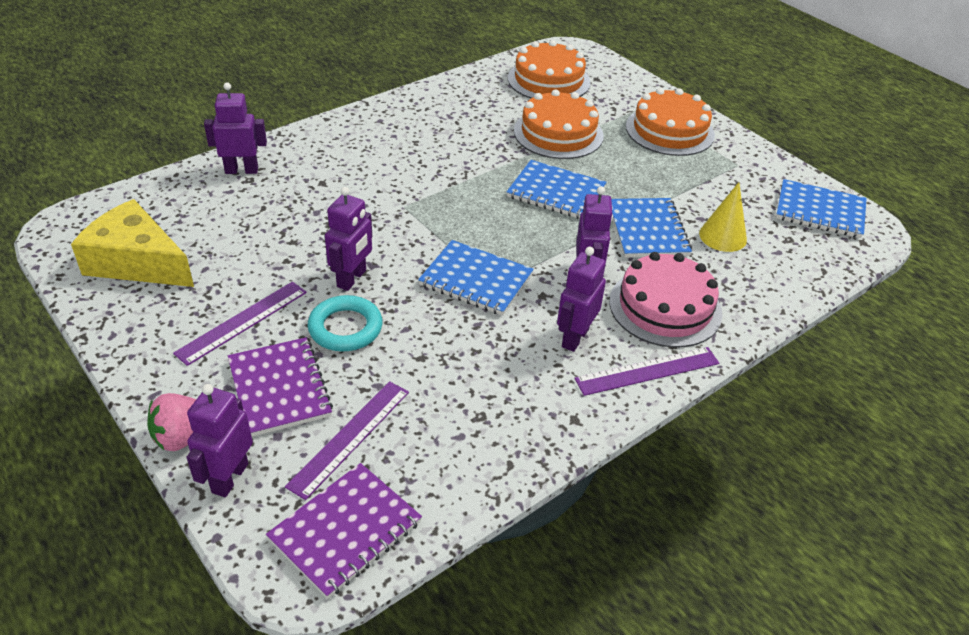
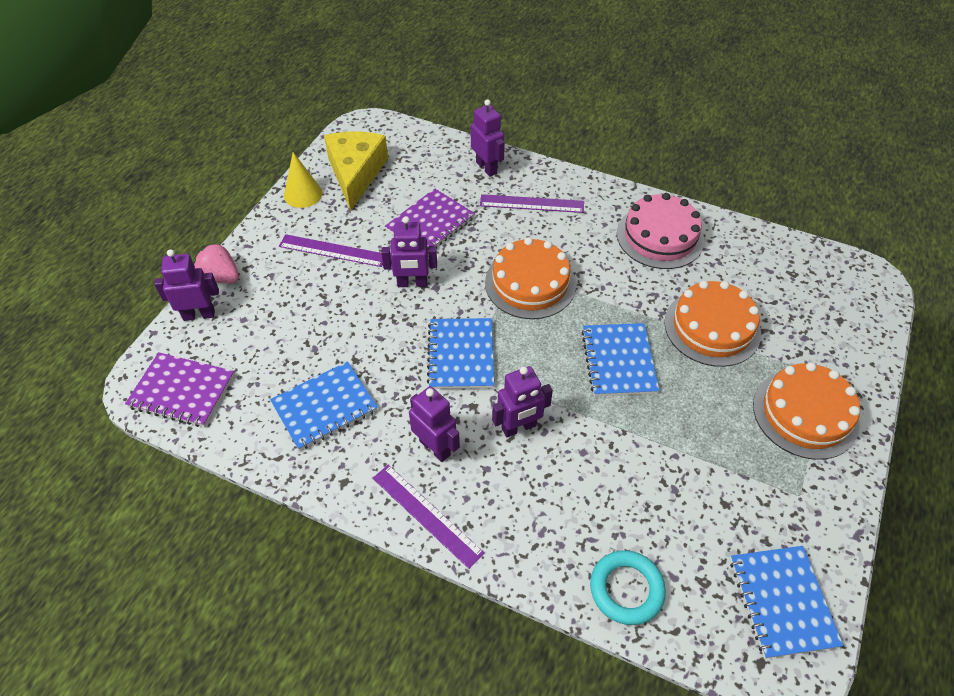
camera: 65 degrees right, 10 degrees up
purple notebook [228,337,333,437] -> purple notebook moved to [385,188,475,249]
purple ruler [285,381,409,500] -> purple ruler moved to [480,194,584,213]
turquoise ring [308,295,382,351] -> turquoise ring moved to [590,550,666,625]
orange cake [508,40,590,99] -> orange cake moved to [485,237,576,319]
purple robot [557,247,606,352] -> purple robot turned 45 degrees clockwise [409,386,460,462]
pink cake [609,252,722,348] -> pink cake moved to [617,193,704,269]
blue notebook [611,198,692,258] -> blue notebook moved to [270,361,378,451]
yellow cone [699,182,747,252] -> yellow cone moved to [284,152,323,208]

